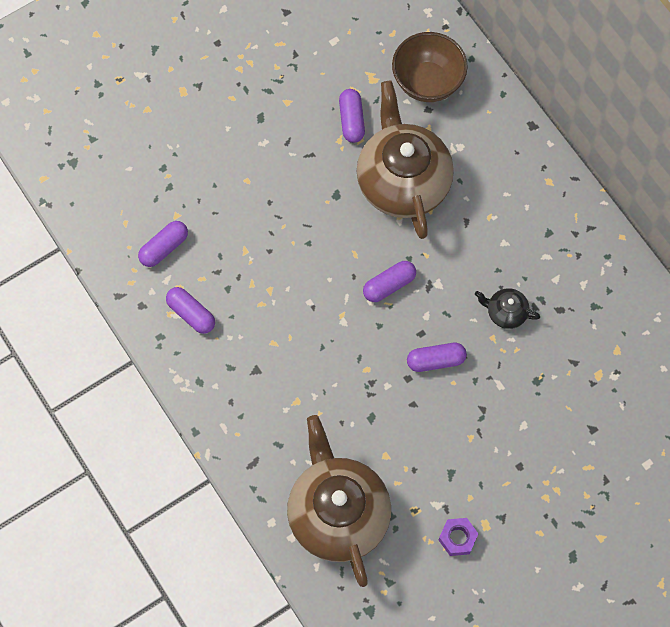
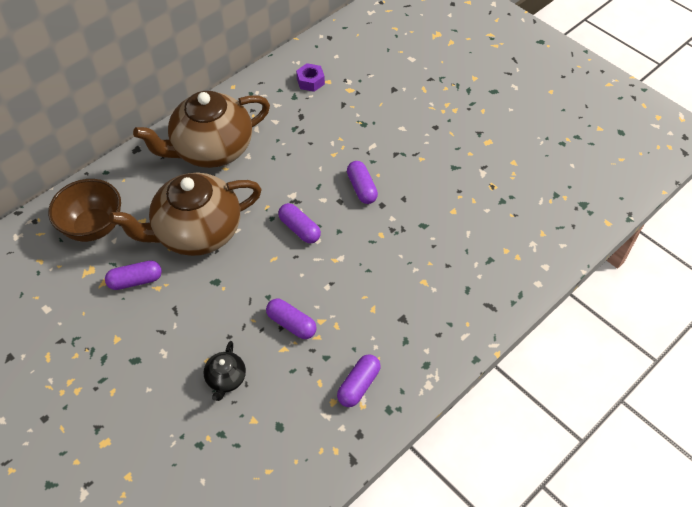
camera: 100 degrees left, 15 degrees down
purple capsule [138,221,188,267] -> purple capsule moved to [266,298,317,339]
brown teapot [287,415,391,587] -> brown teapot moved to [133,91,270,168]
purple nut [439,518,478,556] -> purple nut moved to [296,63,325,92]
black teapot [475,288,540,329] -> black teapot moved to [203,341,246,401]

